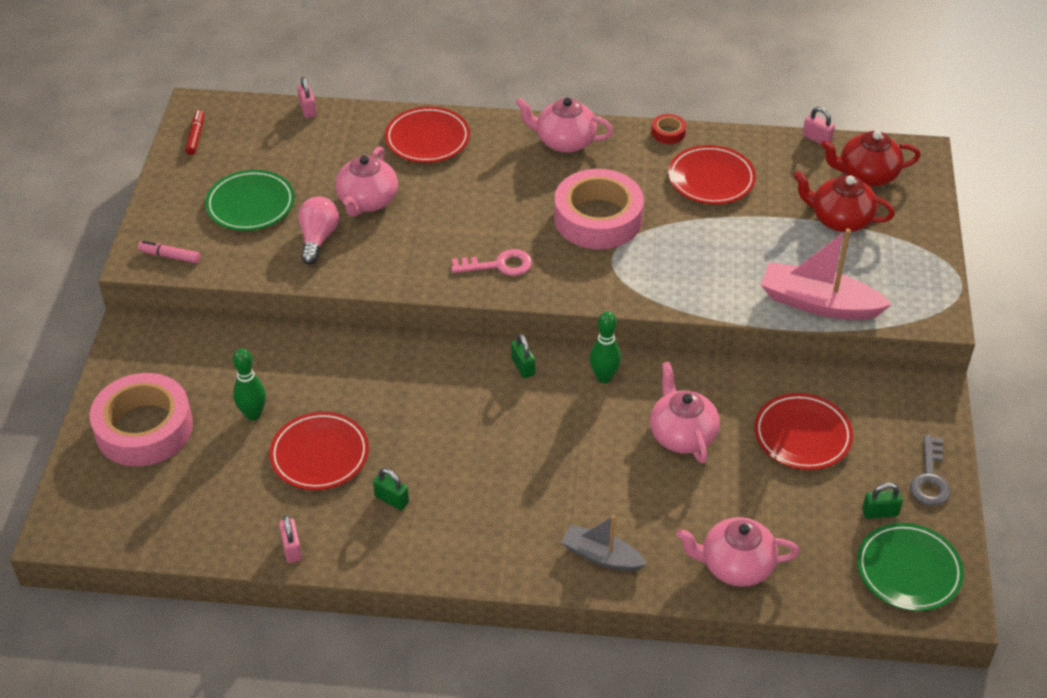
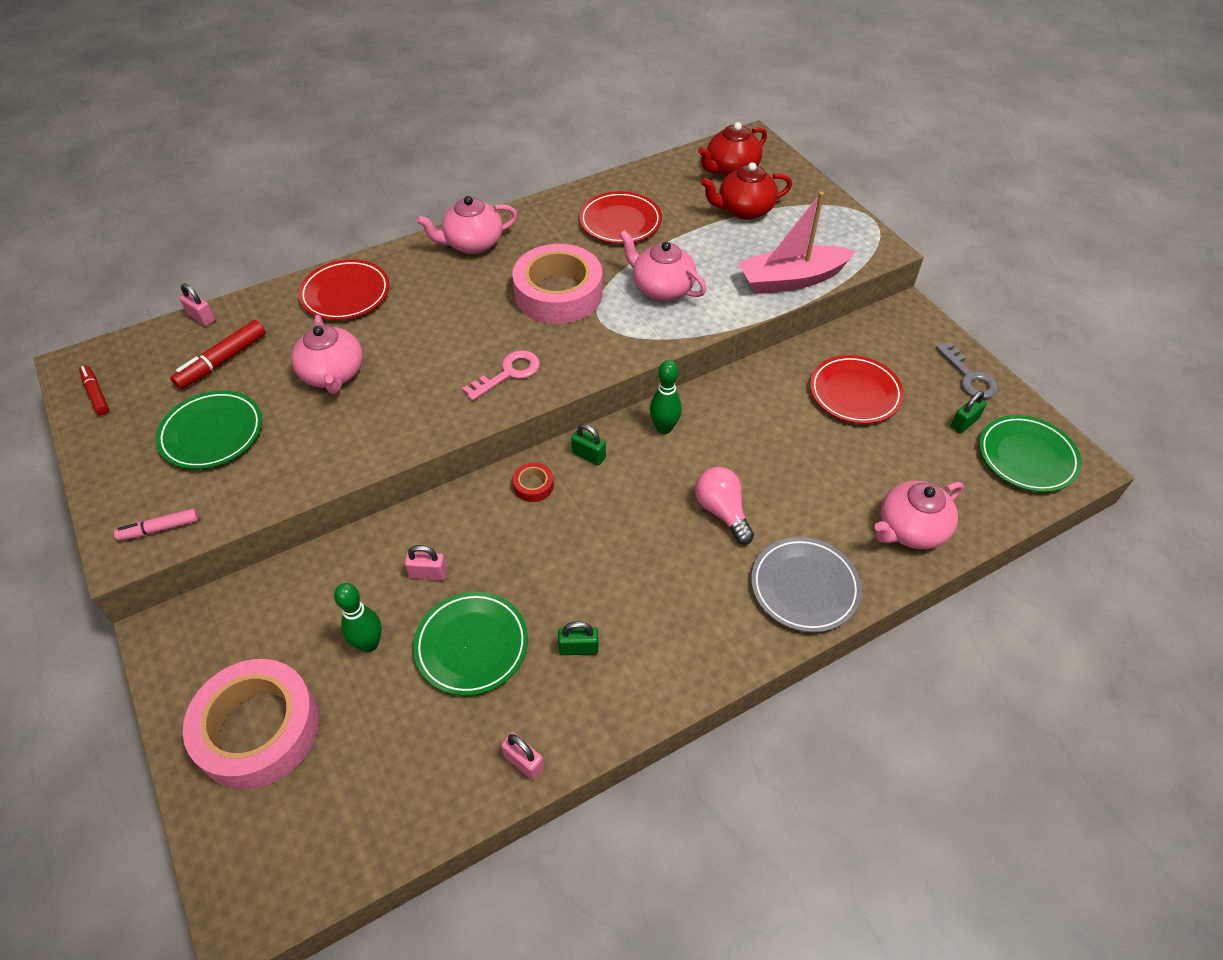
camera: 35 degrees left, 5 degrees up
red plate [269,412,369,490] -> green plate [413,592,528,696]
pink light bulb [298,196,339,265] -> pink light bulb moved to [695,467,754,544]
grey boat [561,515,647,571] -> grey plate [751,537,862,633]
pink teapot [650,362,720,463] -> pink teapot moved to [620,230,707,301]
red tape [651,114,686,144] -> red tape moved to [513,462,554,502]
pink padlock [803,107,835,144] -> pink padlock moved to [405,545,447,580]
none -> red marker [170,320,266,389]

